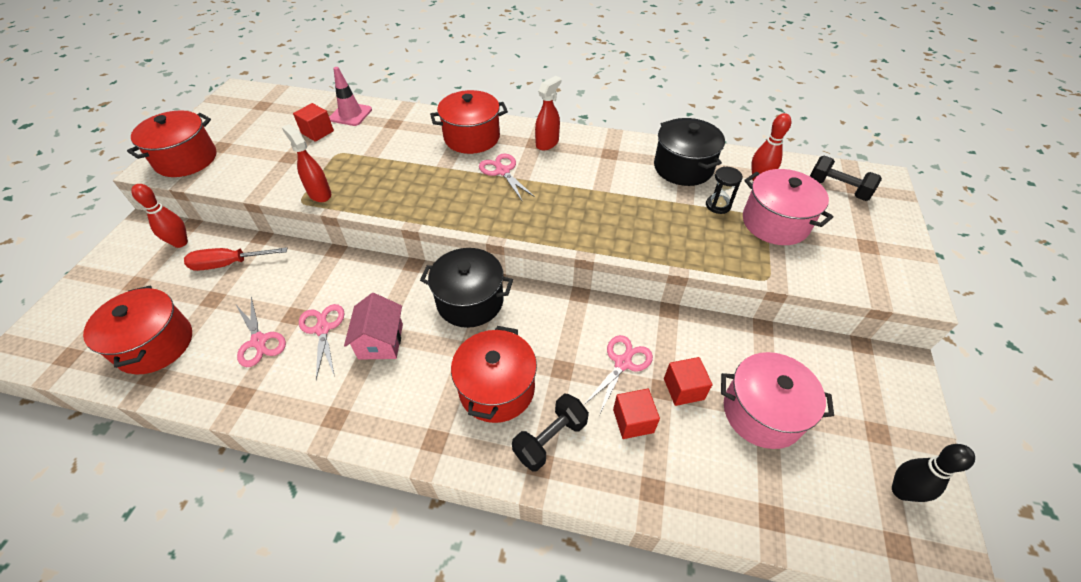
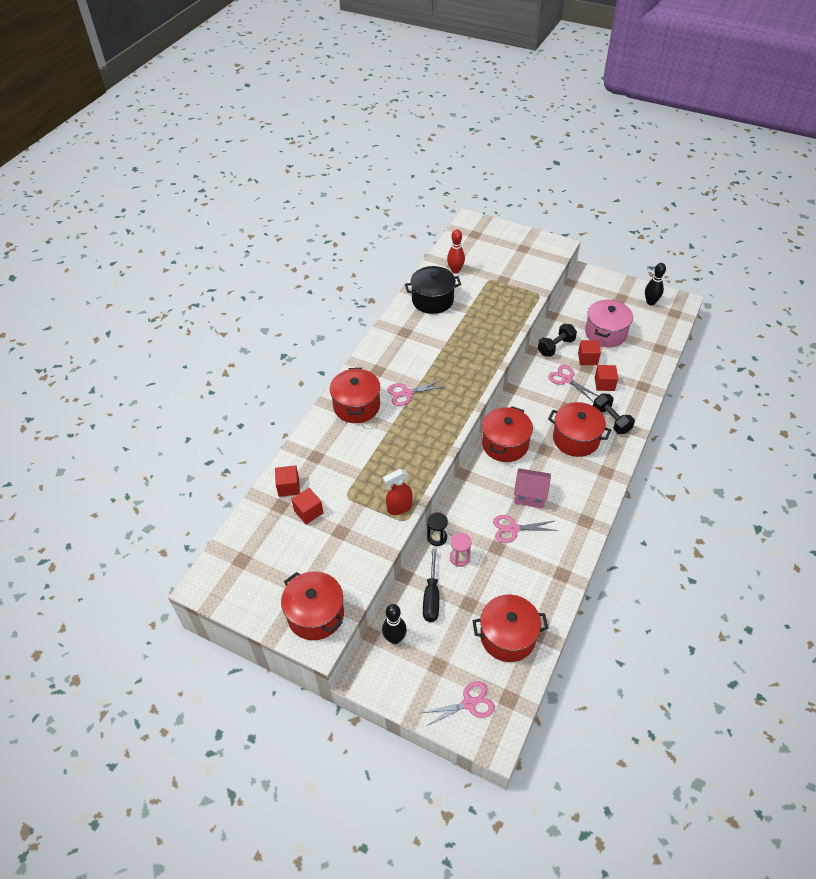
camera: 75 degrees left, 0 degrees up
red bowling pin [131,184,188,248] -> black bowling pin [382,604,407,644]
red screwdriver [184,247,287,271] -> black screwdriver [423,548,439,622]
pink scissors [236,297,286,367] -> pink scissors moved to [422,681,495,726]
pink traffic cone [329,67,372,126] -> red cube [275,465,300,497]
black pot [420,248,513,328] -> red pot [482,406,533,462]
red spray bottle [535,76,561,150] -> none
black hourglass [706,167,743,214] -> black hourglass moved to [427,512,448,546]
pink pot [743,169,833,245] -> none
black dumbbell [810,156,882,201] -> black dumbbell moved to [538,324,577,357]
none -> pink hourglass [450,533,471,567]

